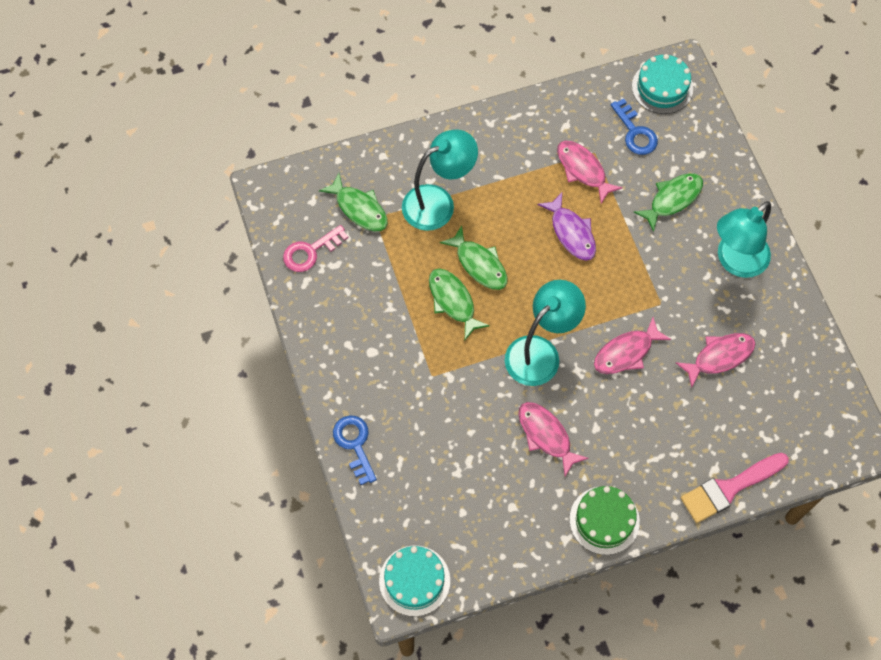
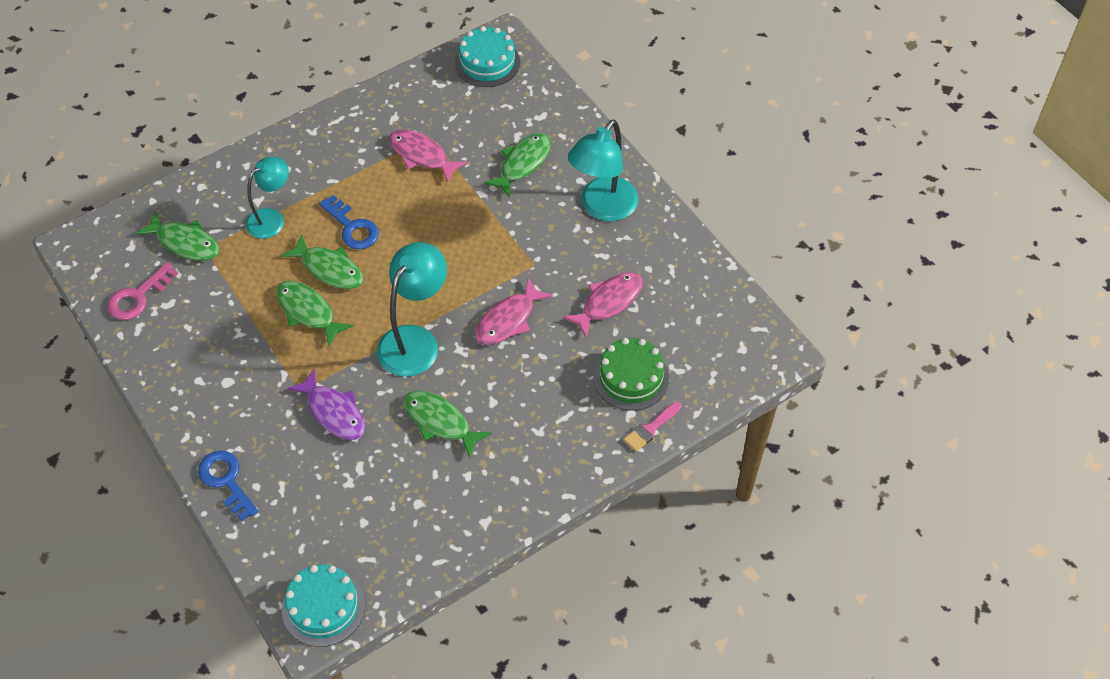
camera: 15 degrees left, 10 degrees down
turquoise lamp [402,129,478,231] -> turquoise lamp [246,157,289,239], size x0.66
pink fish [518,402,589,476] -> green fish [403,391,491,459]
purple fish [537,193,596,261] -> purple fish moved to [287,369,365,440]
green cake [570,486,640,555] -> green cake moved to [594,338,669,411]
blue key [610,99,658,155] -> blue key moved to [319,195,379,249]
pink brush [681,453,789,523] -> pink brush [624,402,681,452], size x0.55

